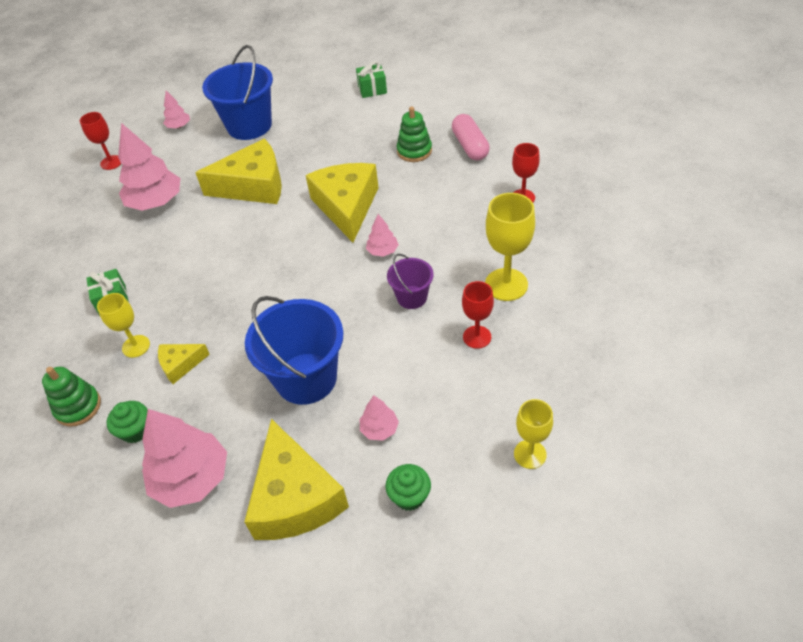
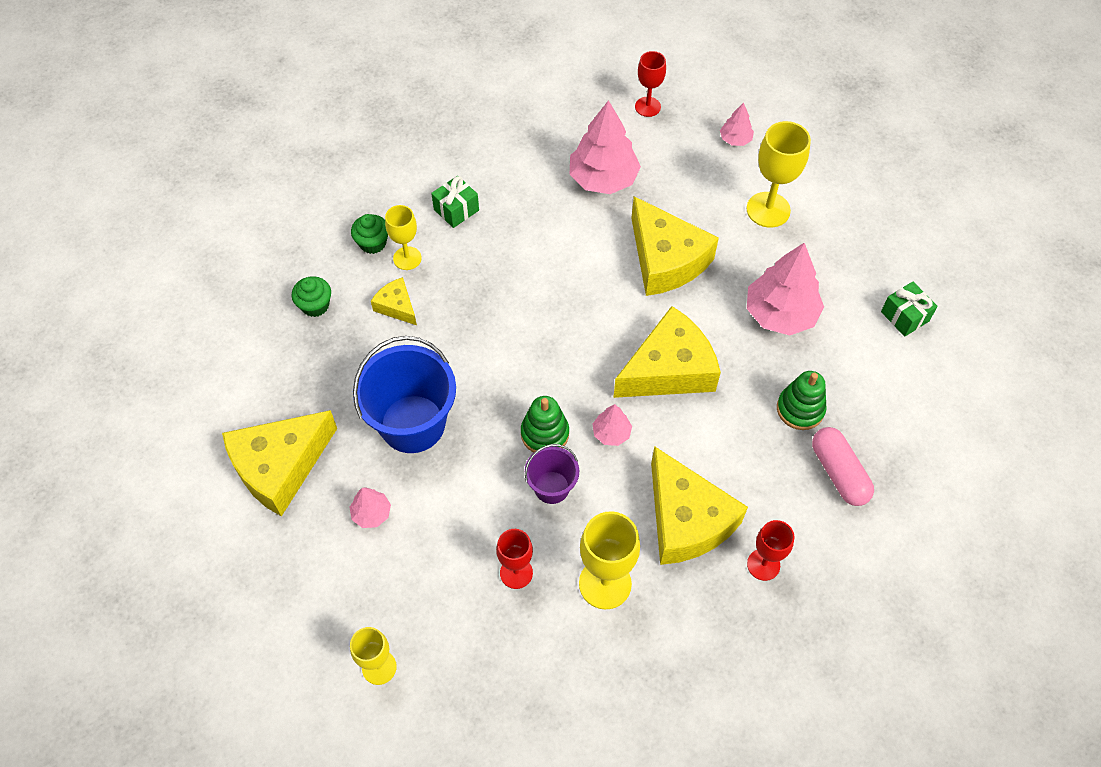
camera: 65 degrees right, 10 degrees up
green stacking toy [42,367,101,427] -> green stacking toy moved to [521,396,569,453]
pink tree [142,409,227,508] -> pink tree moved to [747,243,824,335]
blue bucket [202,45,273,140] -> yellow goblet [747,121,811,228]
green cupcake [386,464,431,511] -> green cupcake moved to [351,214,388,254]
pink capsule [452,114,490,161] -> pink capsule turned 75 degrees counterclockwise [812,427,874,506]
none -> yellow cheese [651,446,748,565]

